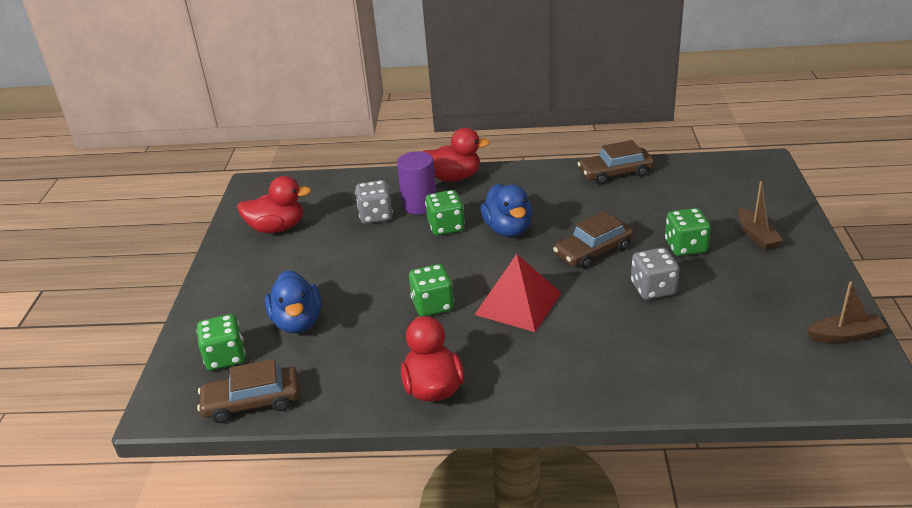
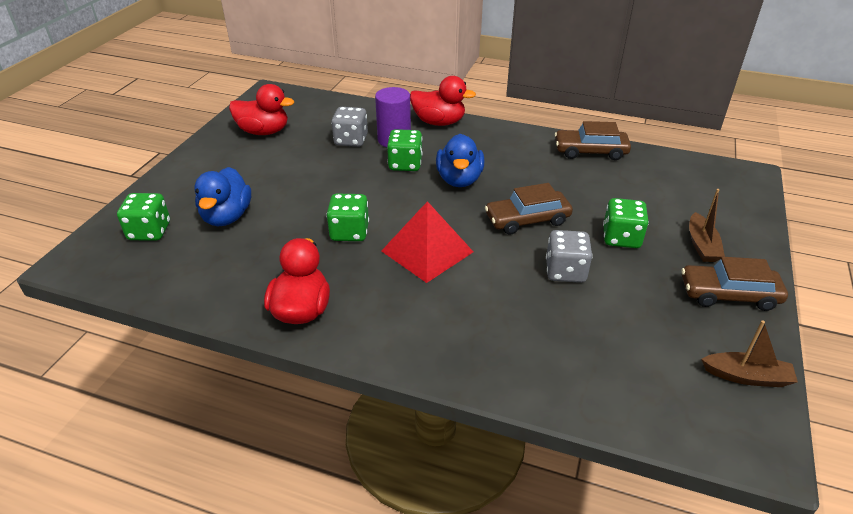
camera: 15 degrees right, 5 degrees up
brown car [197,359,300,423] -> brown car moved to [681,257,788,311]

